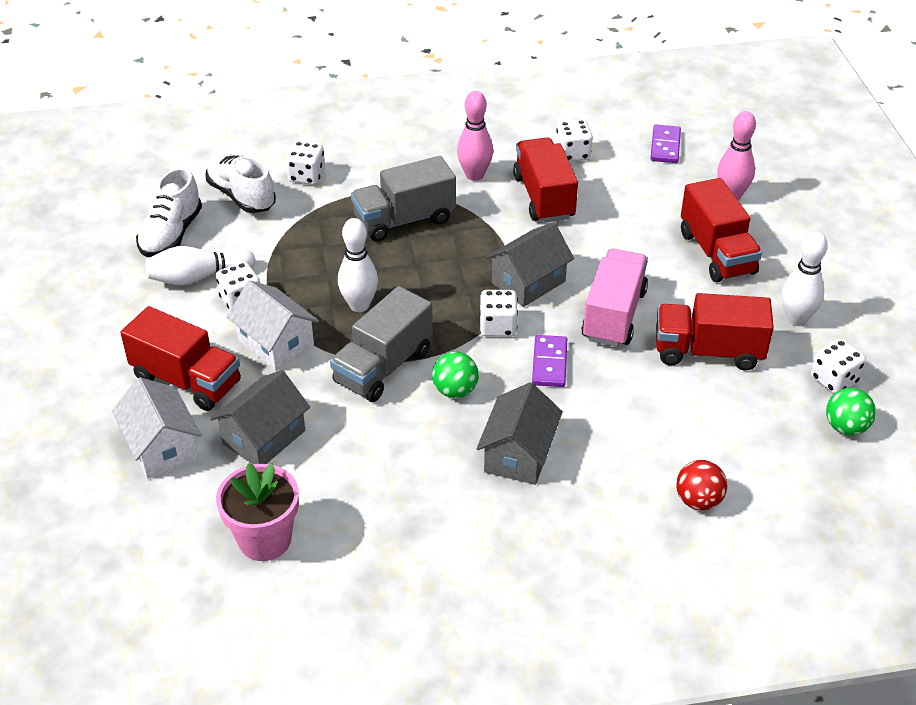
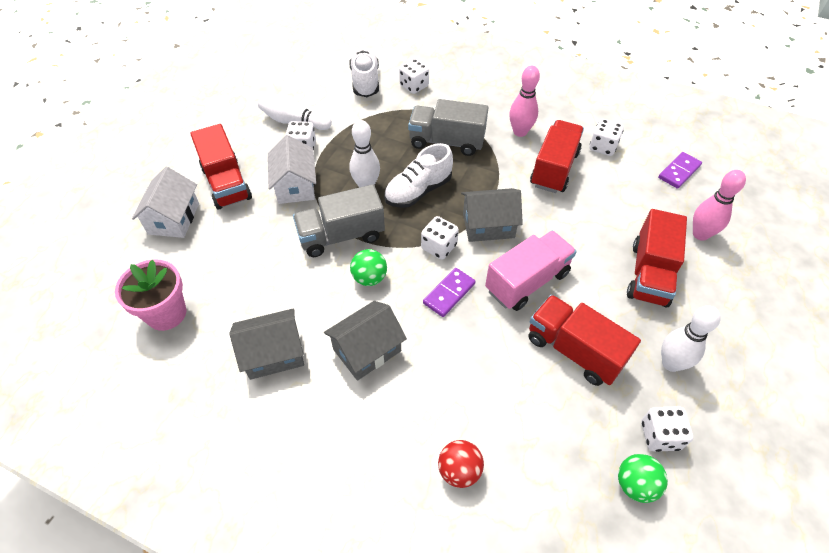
camera: 35 degrees right, 10 degrees up
white shoe [136,167,202,257] -> white shoe moved to [384,143,453,208]
grey house [210,370,310,464] -> grey house moved to [229,309,304,380]

